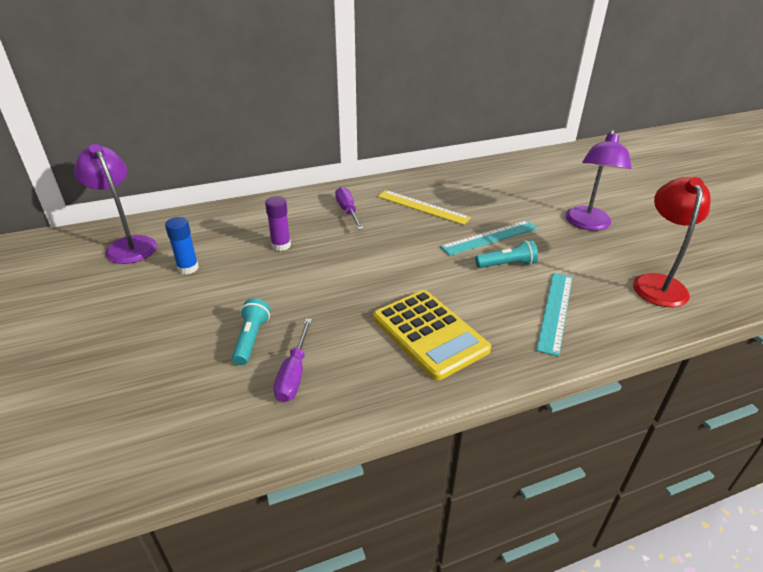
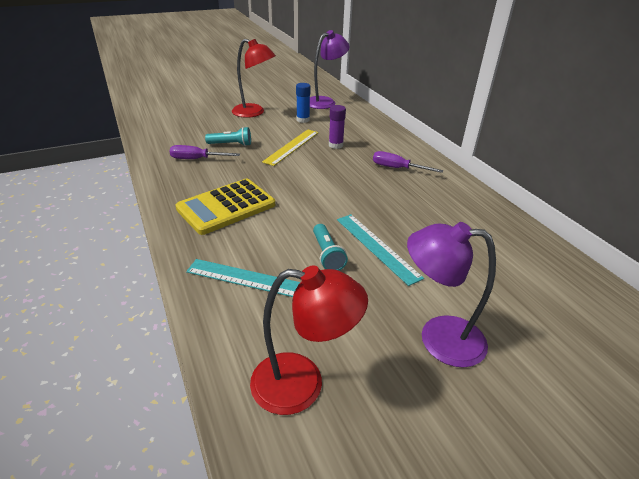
camera: 85 degrees right, 0 degrees up
purple screwdriver [335,187,363,230] -> purple screwdriver turned 135 degrees counterclockwise [373,151,443,173]
yellow ruler [377,190,471,225] -> yellow ruler moved to [262,129,319,166]
none -> red lamp [232,39,276,118]

